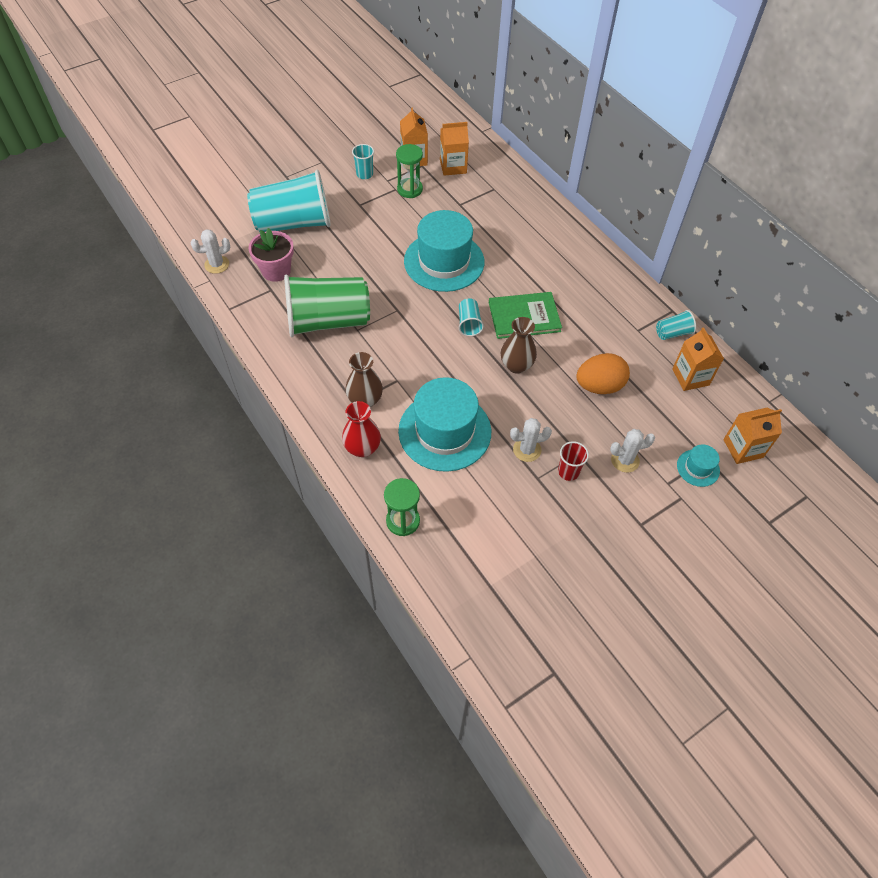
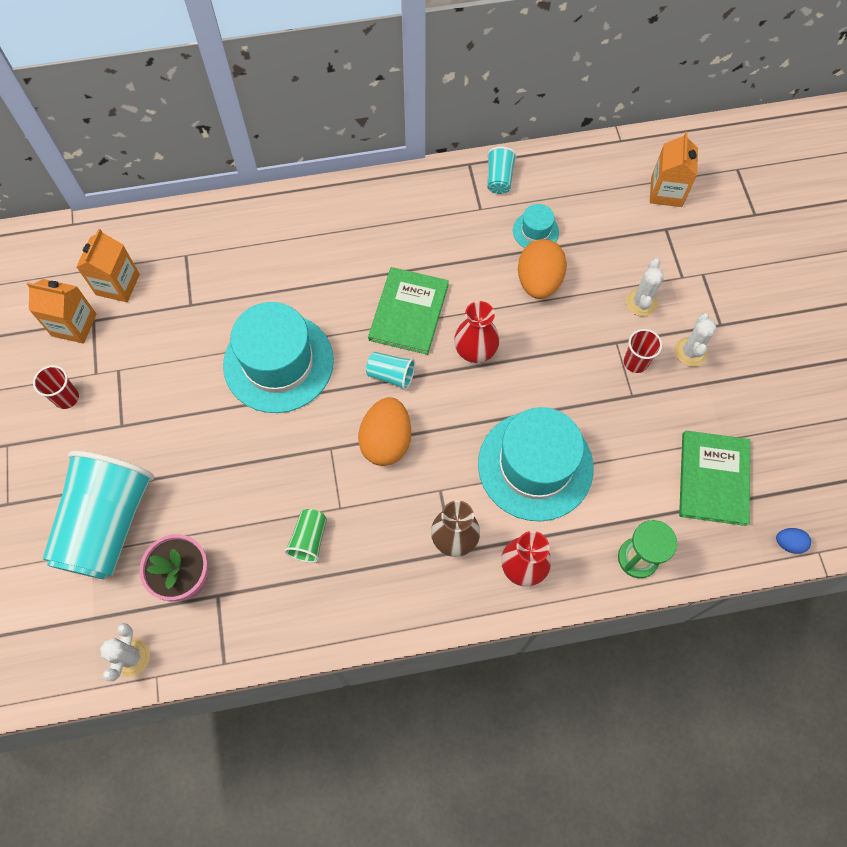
camera: 65 degrees left, 10 degrees up
green cup [284,275,370,337] -> green cup [284,509,327,563], size x0.42
turquoise cup [352,144,374,179] -> red cup [33,365,79,409]
green hourglass [396,144,423,198] -> none
brown vase [501,317,537,374] -> red vase [454,301,499,363]
white cactus [510,418,552,462] -> white cactus moved to [675,313,717,367]
orange carton [672,327,724,391] -> none
turquoise hat [677,444,720,487] -> turquoise hat moved to [513,204,559,248]
none -> orange egg [358,397,411,466]
none -> green book [679,431,750,526]
none -> blue egg [776,528,811,554]

